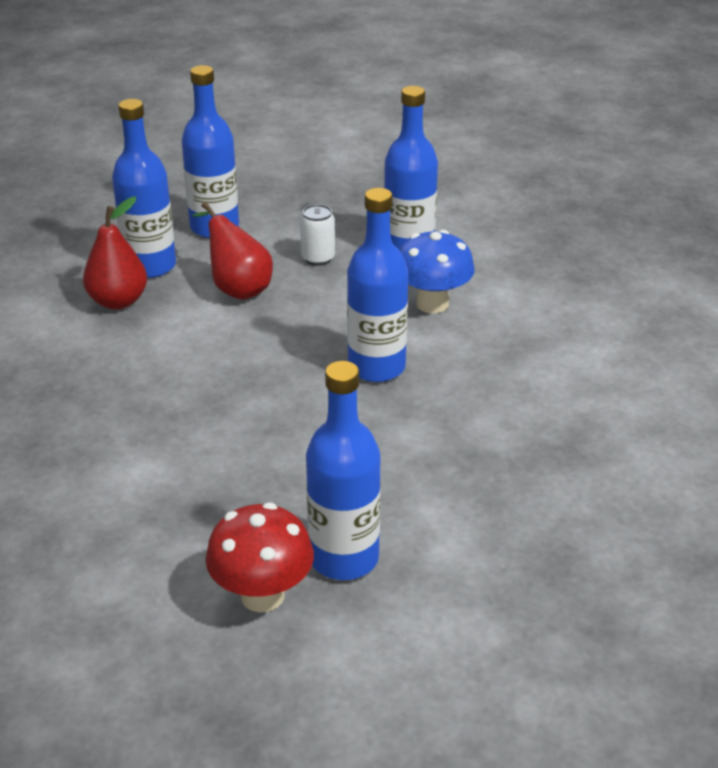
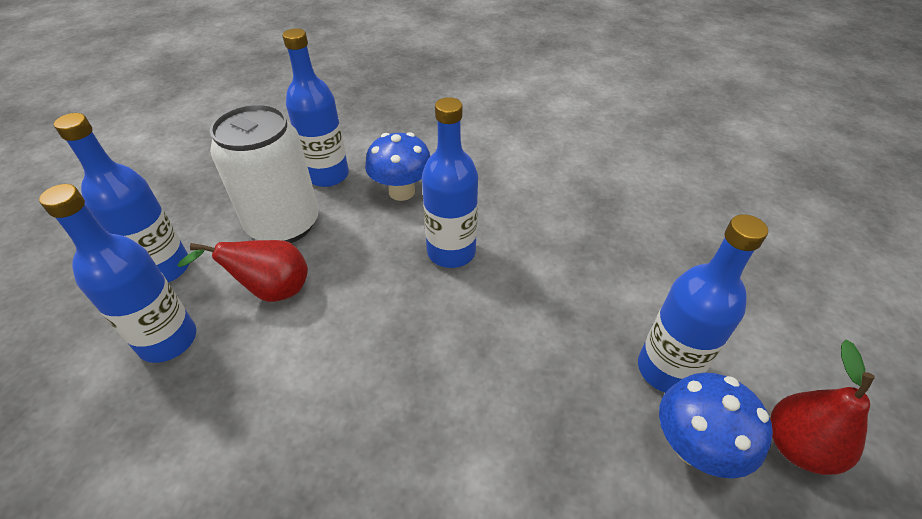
camera: 60 degrees left, 10 degrees up
red pear [83,197,147,310] -> red pear moved to [770,340,875,475]
red mushroom [205,503,314,613] -> blue mushroom [659,373,773,478]
white can [300,204,335,266] -> white can [210,104,319,243], size x2.39

